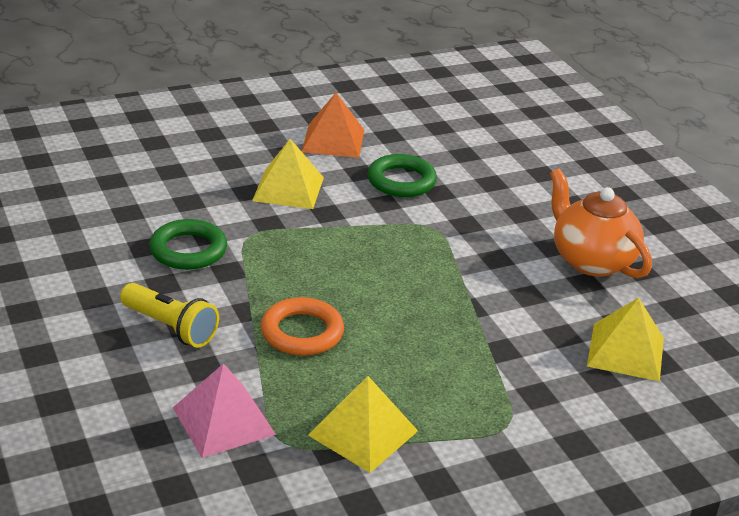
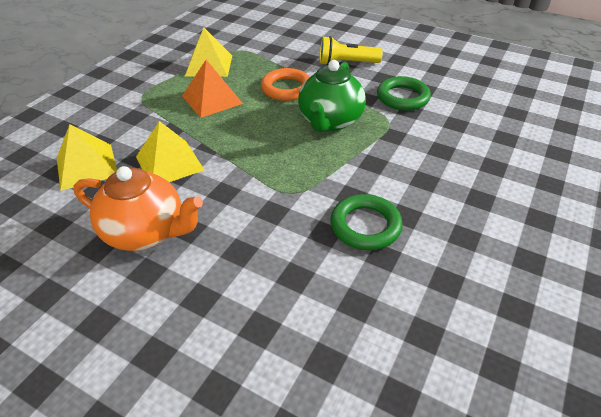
camera: 145 degrees right, 10 degrees up
pink pyramid [173,363,276,458] -> none
yellow pyramid [252,139,324,209] -> yellow pyramid moved to [136,121,204,182]
orange pyramid [302,93,364,158] -> orange pyramid moved to [182,60,243,118]
none -> green teapot [298,60,366,132]

